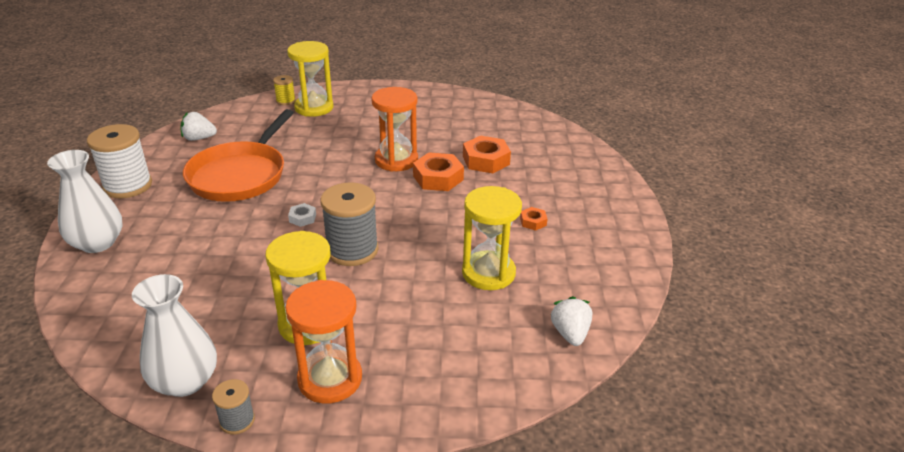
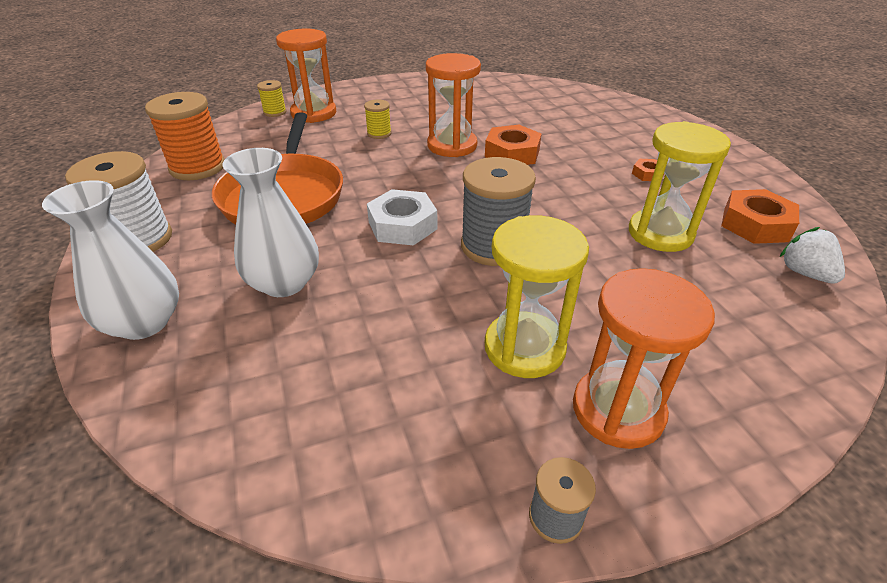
camera: 20 degrees left, 5 degrees up
white vase [132,274,217,397] -> white vase moved to [222,148,319,297]
white strawberry [181,112,217,141] -> orange spool [145,92,225,180]
yellow hourglass [287,41,333,117] -> orange hourglass [276,29,336,123]
white nut [288,203,316,227] -> white nut [367,189,438,246], size x1.95
orange nut [463,136,511,173] -> orange nut moved to [721,189,799,244]
none -> yellow spool [364,100,391,139]

